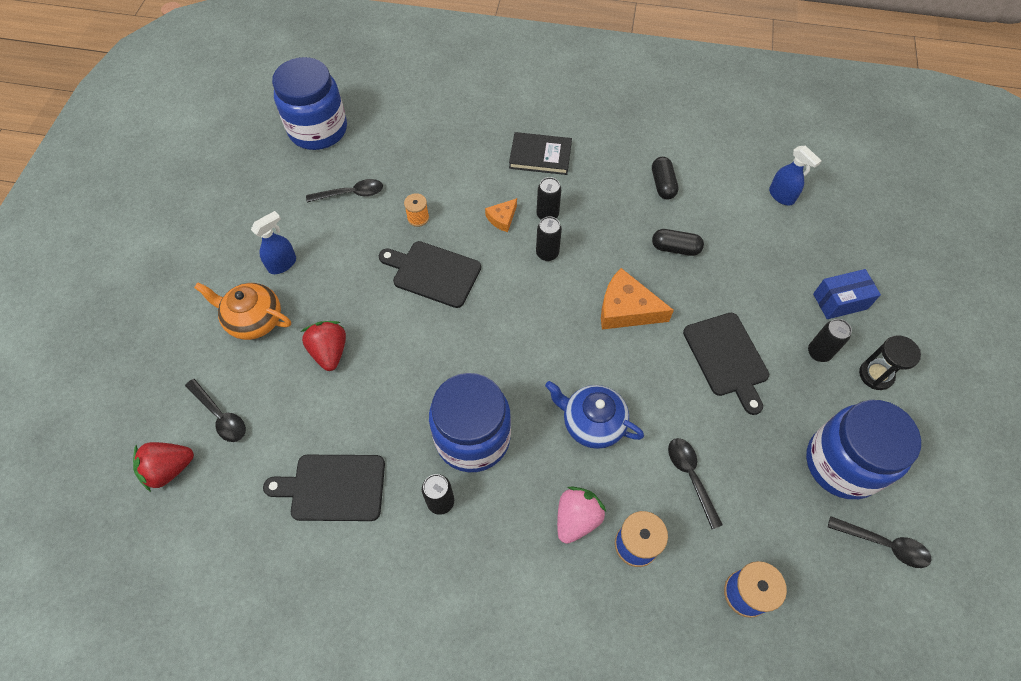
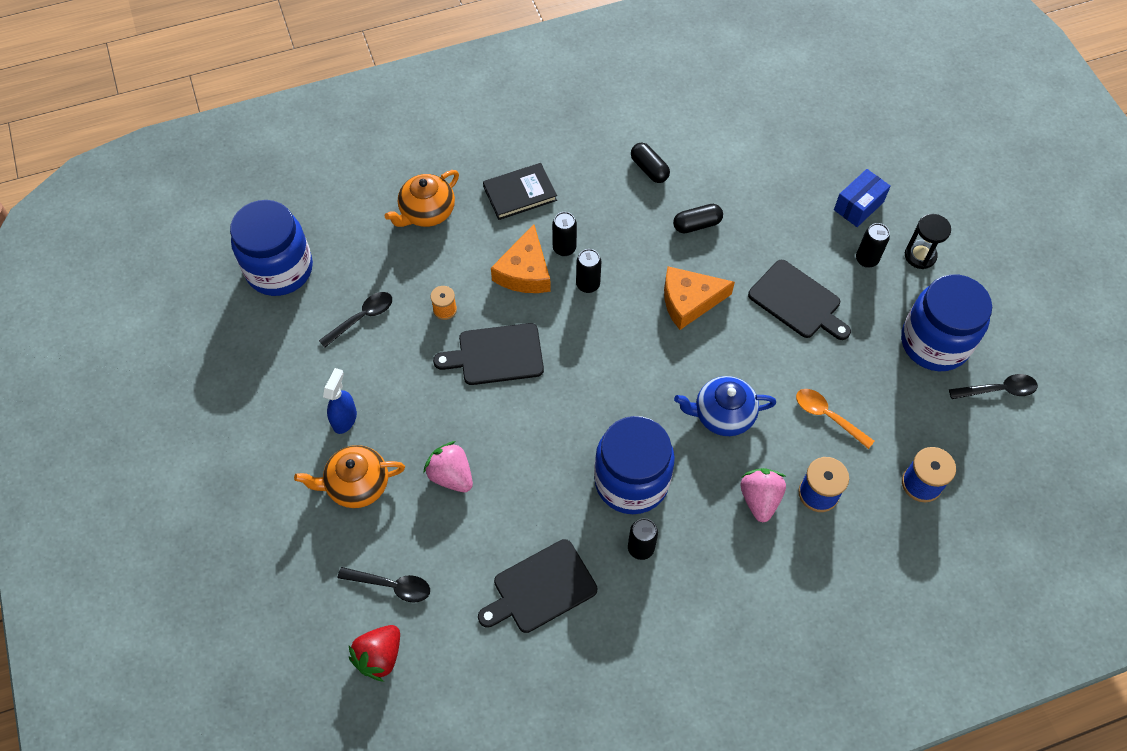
camera: 30 degrees left, 0 degrees up
red strawberry [300,321,346,371] -> pink strawberry [423,441,473,492]
orange cheese [485,198,517,232] -> orange cheese [491,224,551,293], size x1.85
black spoon [668,438,723,529] -> orange spoon [796,389,874,449]
blue spray bottle [769,146,821,206] -> none
none -> orange teapot [385,170,459,227]

